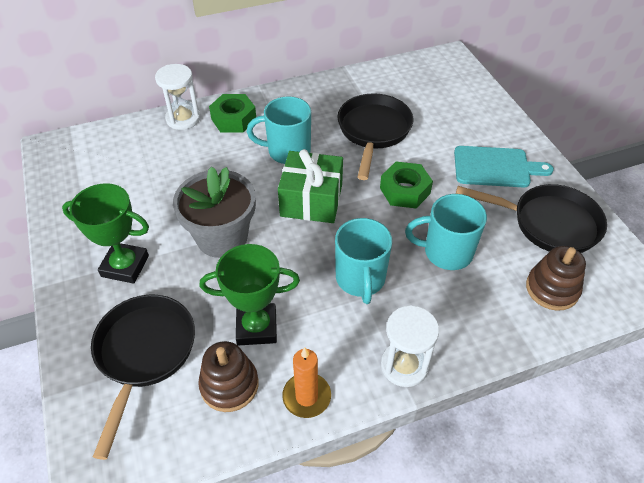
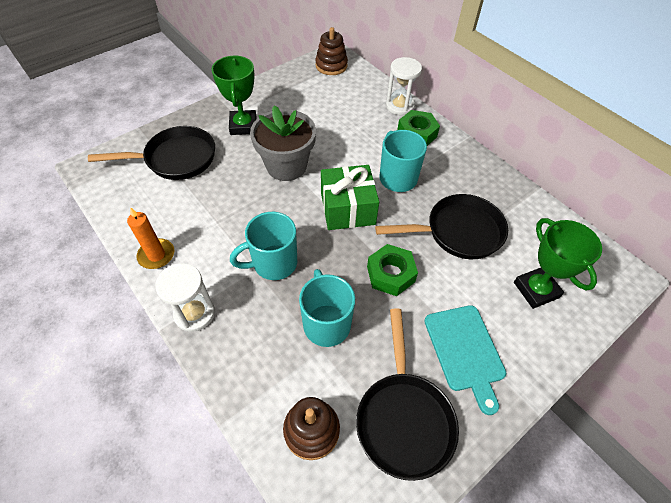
camera: 70 degrees right, 5 degrees up
brown stacking toy [198,341,259,412] -> brown stacking toy moved to [315,27,348,75]
green trophy [200,244,300,345] -> green trophy moved to [514,218,602,309]

